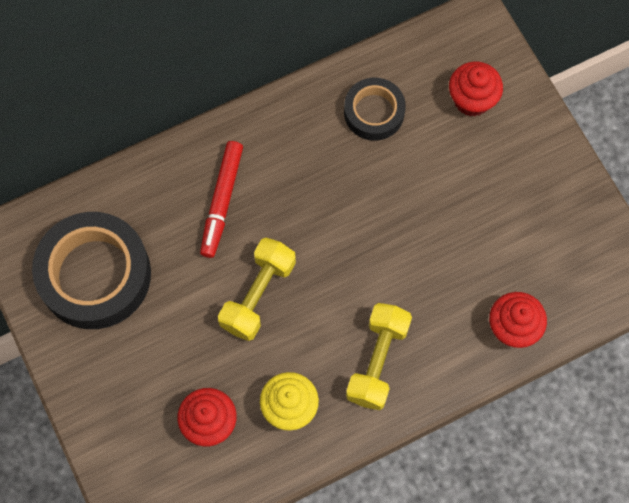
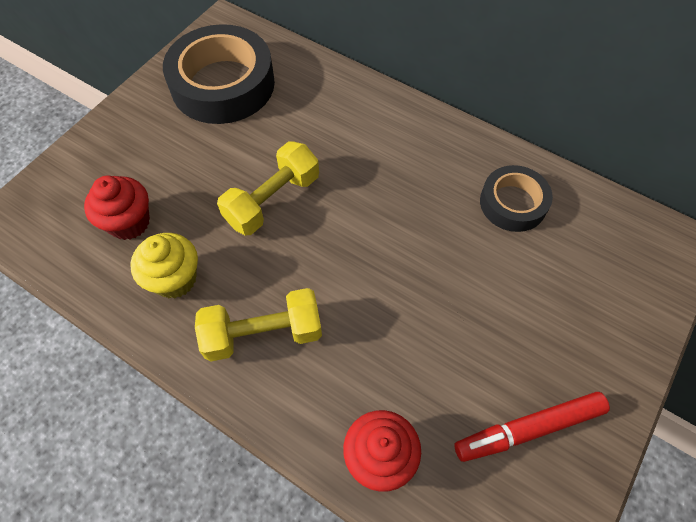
camera: 60 degrees right, 10 degrees down
red marker [200,141,243,258] -> red marker moved to [454,392,610,462]
yellow dumbbell [218,238,296,341] -> yellow dumbbell turned 45 degrees counterclockwise [217,141,319,235]
red cupcake [449,61,503,117] -> none

